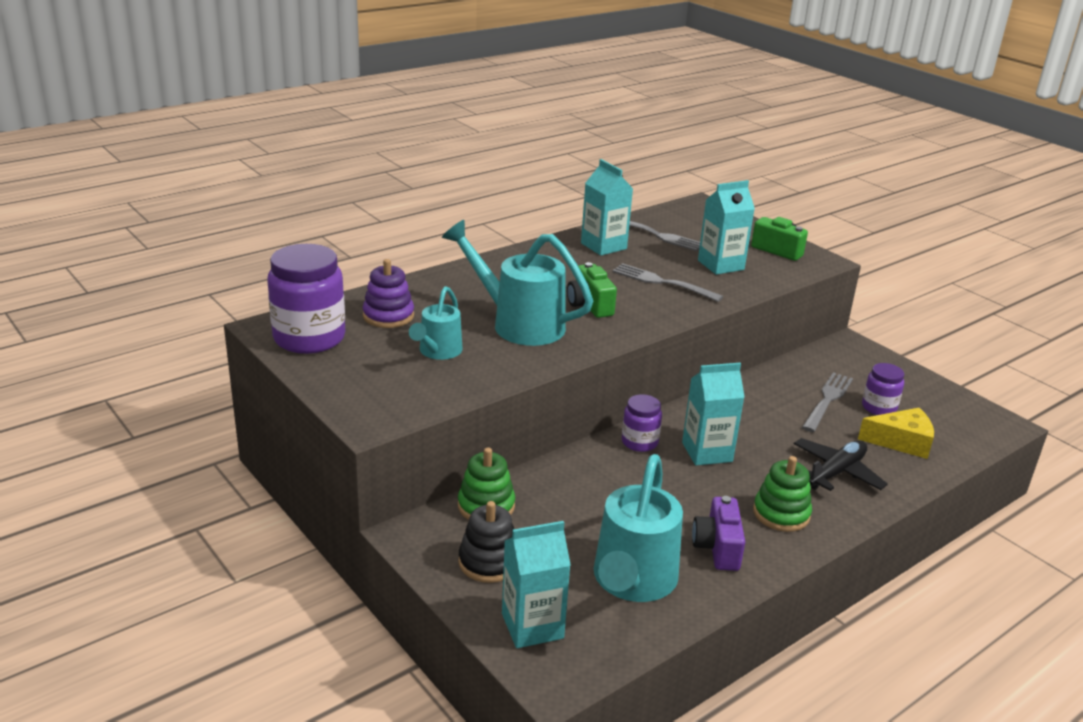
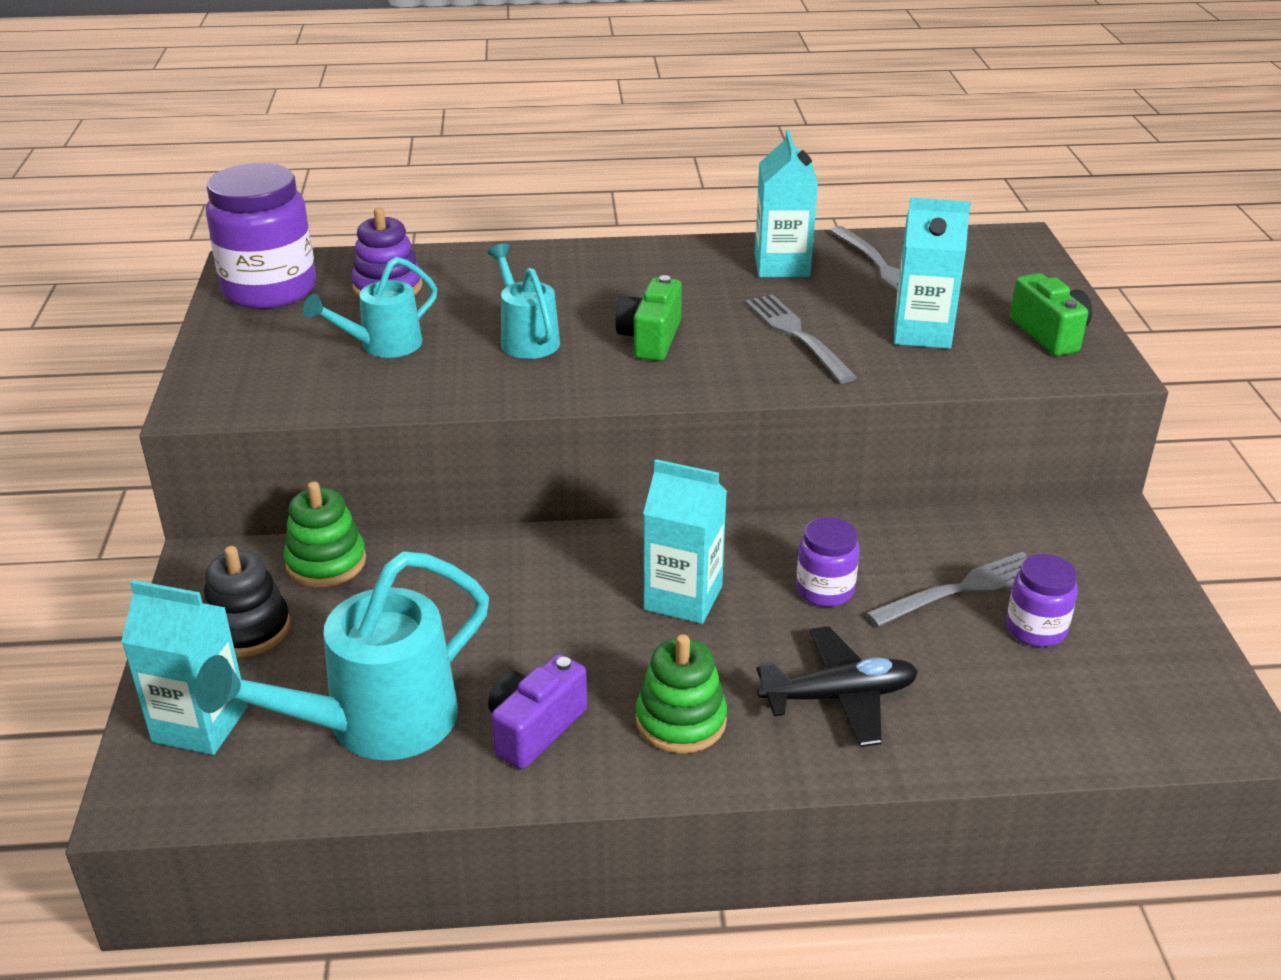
camera: 35 degrees right, 5 degrees up
turquoise watering can [442,220,593,346] -> turquoise watering can [487,243,560,359], size x0.58
purple jar [622,394,662,452] -> purple jar moved to [796,517,860,607]
yellow cheese [858,408,934,459] -> none

